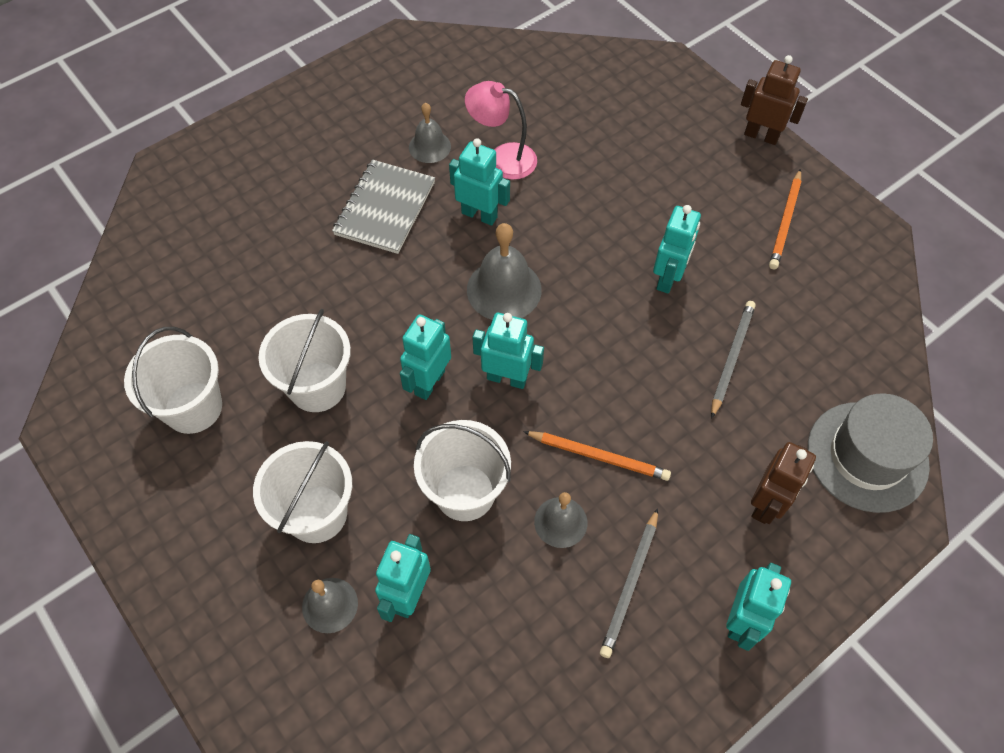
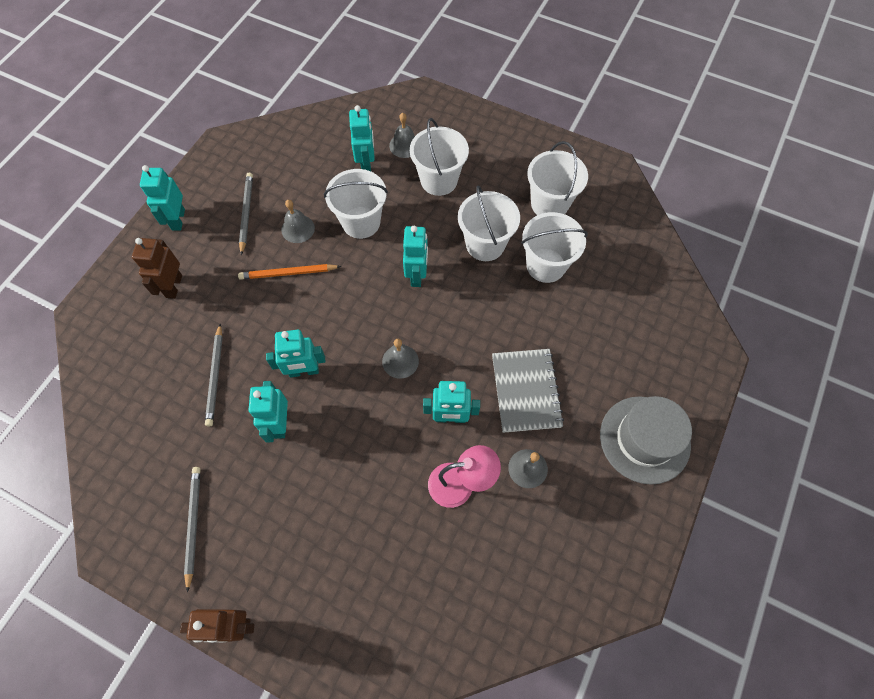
camera: 155 degrees right, 5 degrees up
grey bell [467,223,542,320] -> grey bell [382,339,419,379], size x0.62
turquoise robot [472,313,544,389] -> turquoise robot moved to [266,330,326,378]
orange pencil [769,169,802,269] -> grey pencil [184,467,201,593]
grey hat [808,393,933,513] -> grey hat moved to [600,396,692,485]
none -> white bucket [521,212,588,283]

